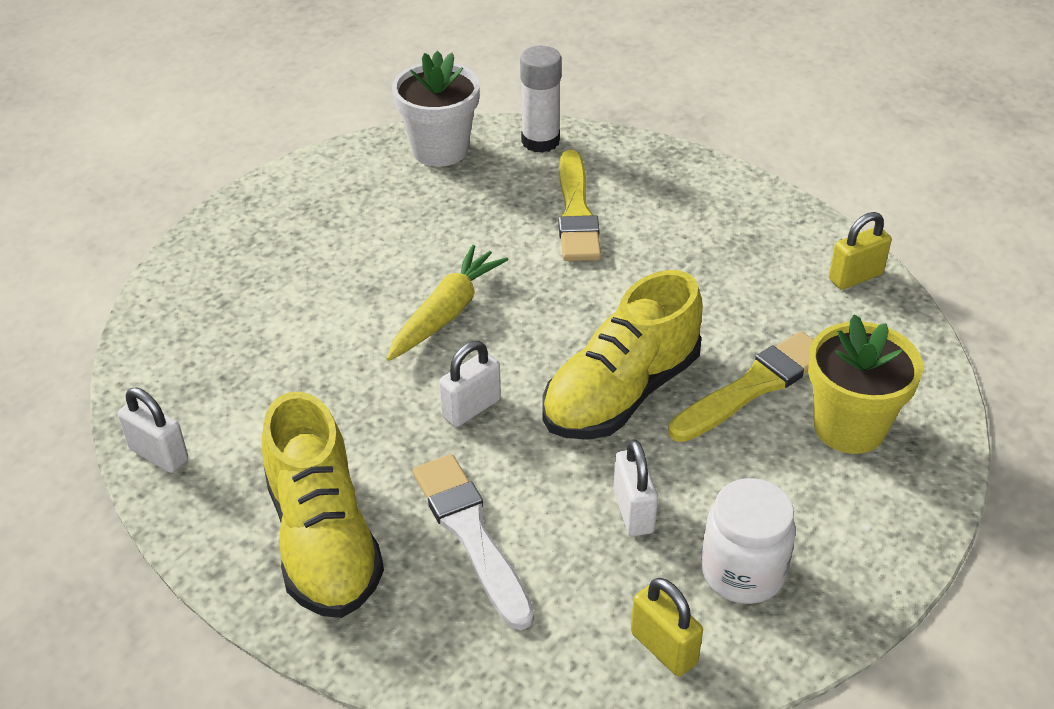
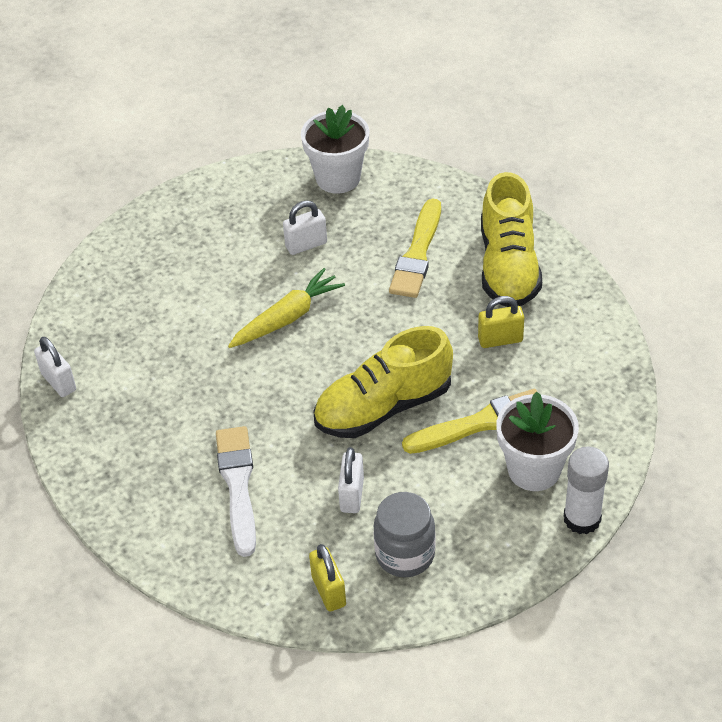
camera: 20 degrees right, 5 degrees up
yellow shoe [262,392,384,618] -> yellow shoe moved to [481,172,542,307]
white padlock [439,341,501,427] -> white padlock moved to [283,200,327,255]
white glue stick [520,46,562,153] -> white glue stick moved to [564,446,609,534]
white jar [701,478,796,604] -> grey jar [374,492,436,577]
yellow flower pot [808,314,923,454] -> white flower pot [496,392,579,491]
yellow padlock [829,212,892,290] -> yellow padlock moved to [478,296,524,348]

